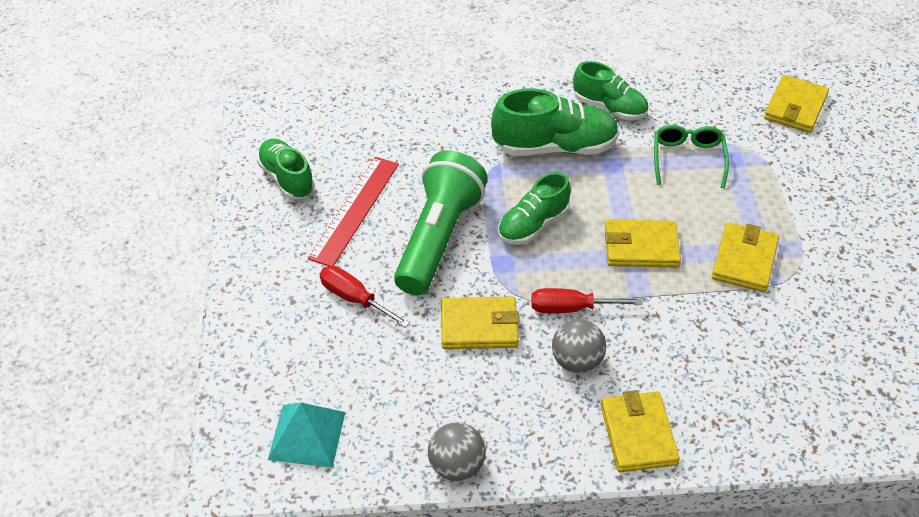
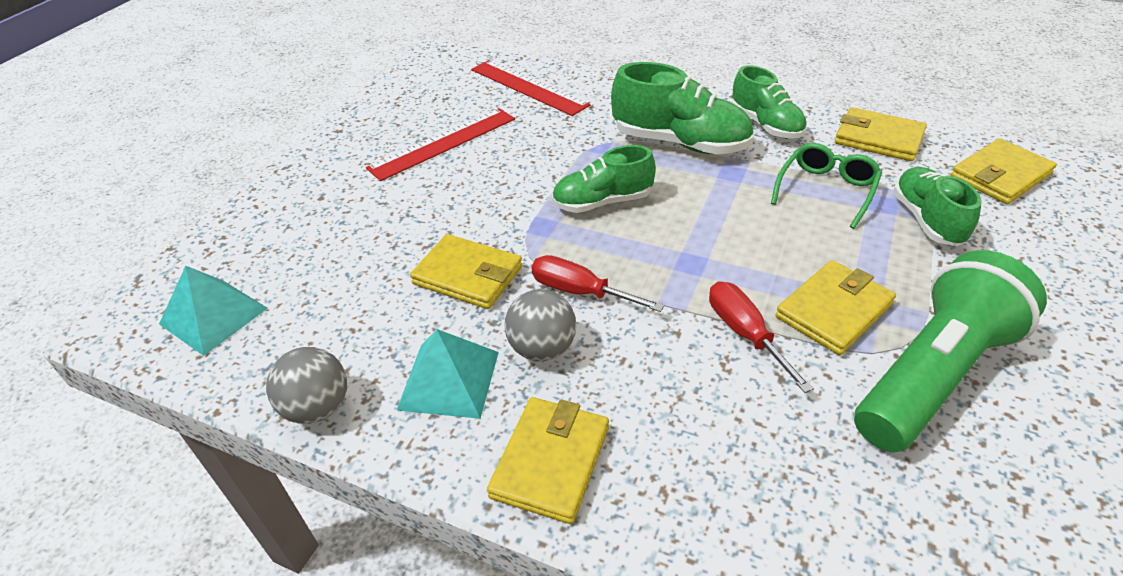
camera: 30 degrees right, 5 degrees down
green shoe [257,139,315,199] -> green shoe moved to [893,167,982,246]
red screwdriver [320,266,410,328] -> red screwdriver moved to [709,281,814,393]
green flashlight [394,151,488,295] -> green flashlight moved to [854,250,1047,452]
yellow wallet [605,220,681,267] -> yellow wallet moved to [835,107,927,161]
none -> turquoise pyramid [396,329,499,419]
none -> red ruler [471,60,591,116]

